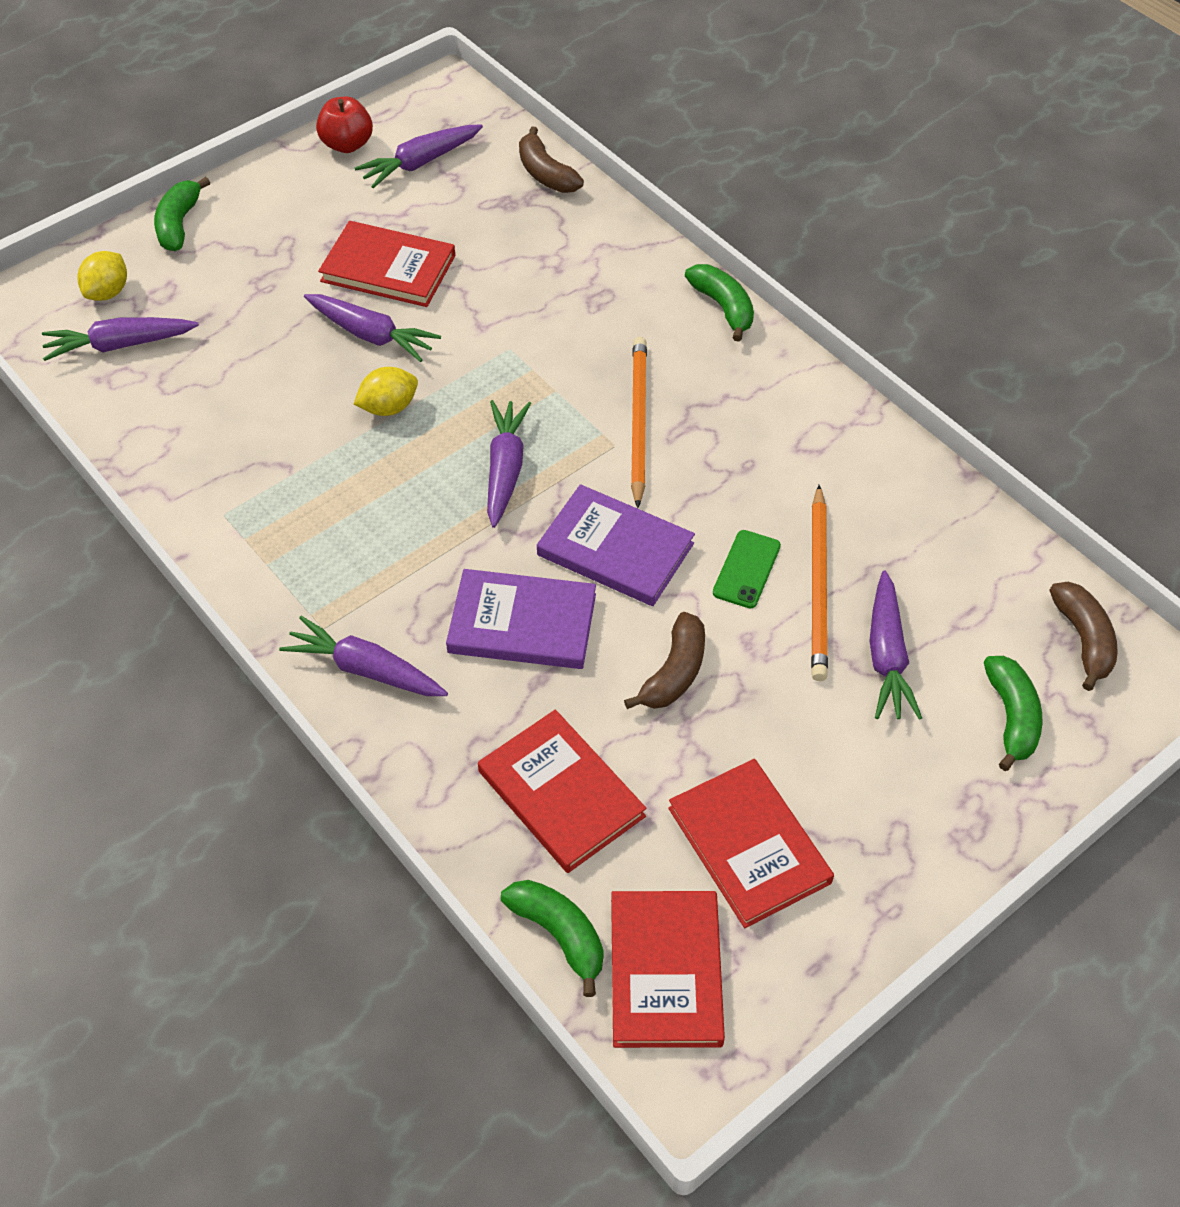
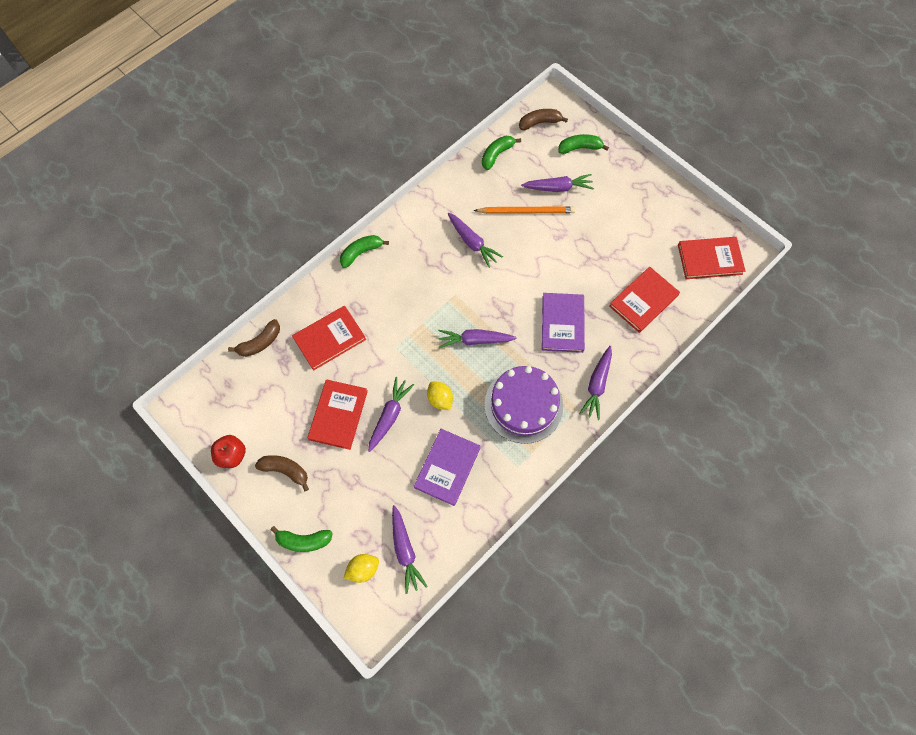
camera: 95 degrees left, 15 degrees up
yellow lemon [77,251,127,301] -> yellow lemon turned 45 degrees counterclockwise [344,554,379,583]
purple carrot [355,124,483,188] -> purple carrot moved to [448,213,503,268]
green banana [501,880,603,997] -> green banana moved to [482,136,521,170]
purple book [537,484,695,606] -> purple book moved to [414,429,481,506]
brown banana [624,612,705,709] -> brown banana moved to [255,455,309,491]
orange pencil [631,337,647,508] -> none
red book [668,759,834,928] -> red book moved to [292,306,366,371]
green phone [713,530,781,608] -> none
none -> purple cake [484,366,563,444]

